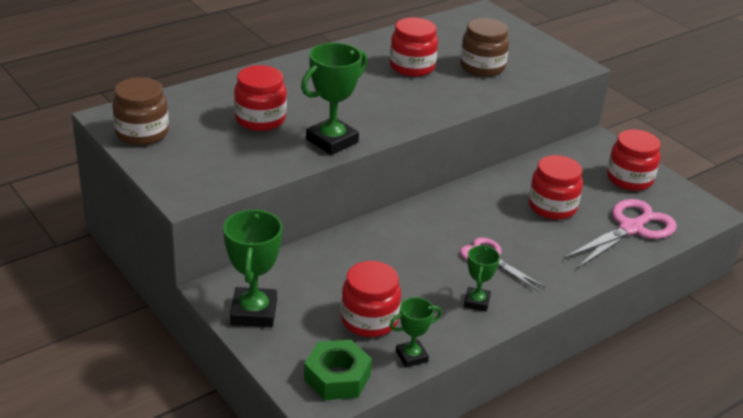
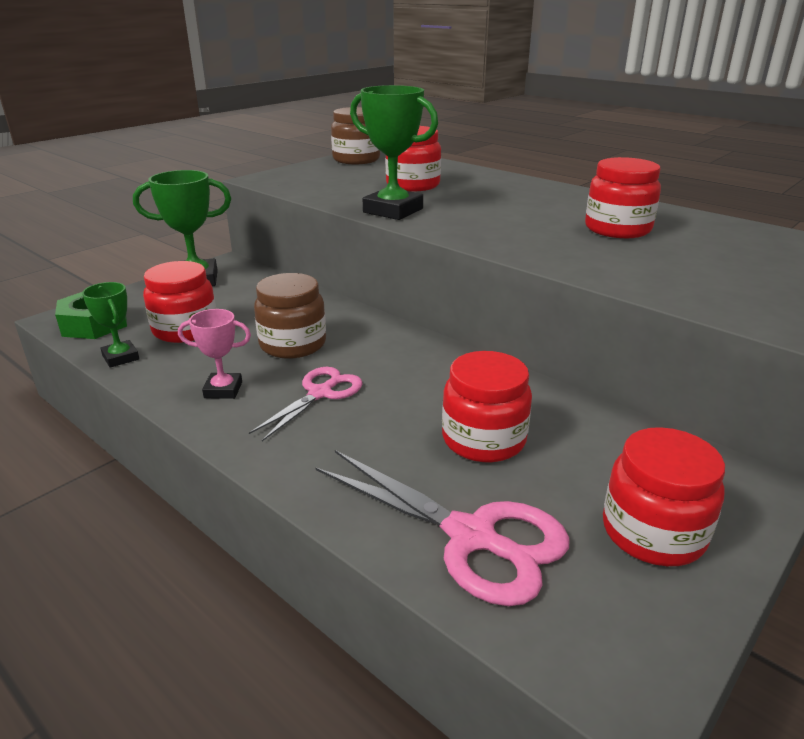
camera: 80 degrees right, 5 degrees down
brown jar [460,18,509,77] -> brown jar moved to [254,273,326,359]
green trophy [464,245,500,311] -> pink trophy [178,309,251,399]

